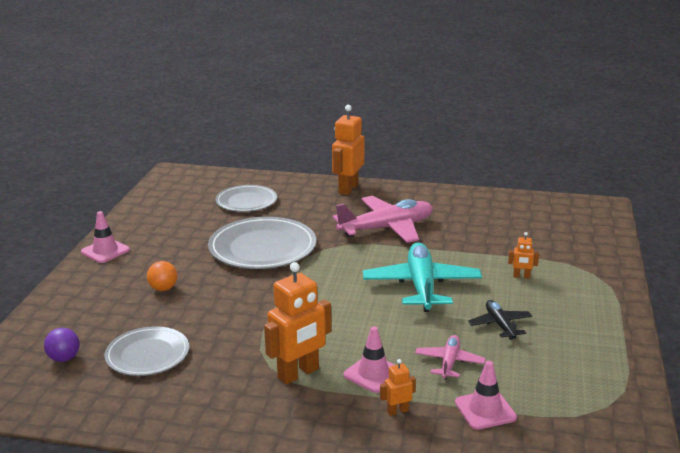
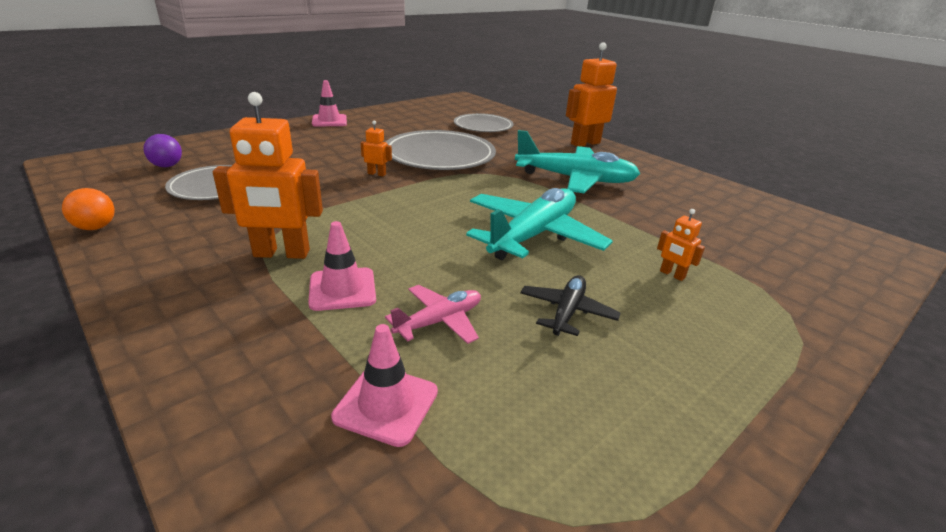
camera: 35 degrees right, 5 degrees up
orange ball [147,261,177,291] -> orange ball moved to [62,188,115,230]
pink plane [333,196,433,243] -> turquoise plane [515,130,640,193]
orange robot [380,359,416,416] -> orange robot moved to [361,120,392,177]

